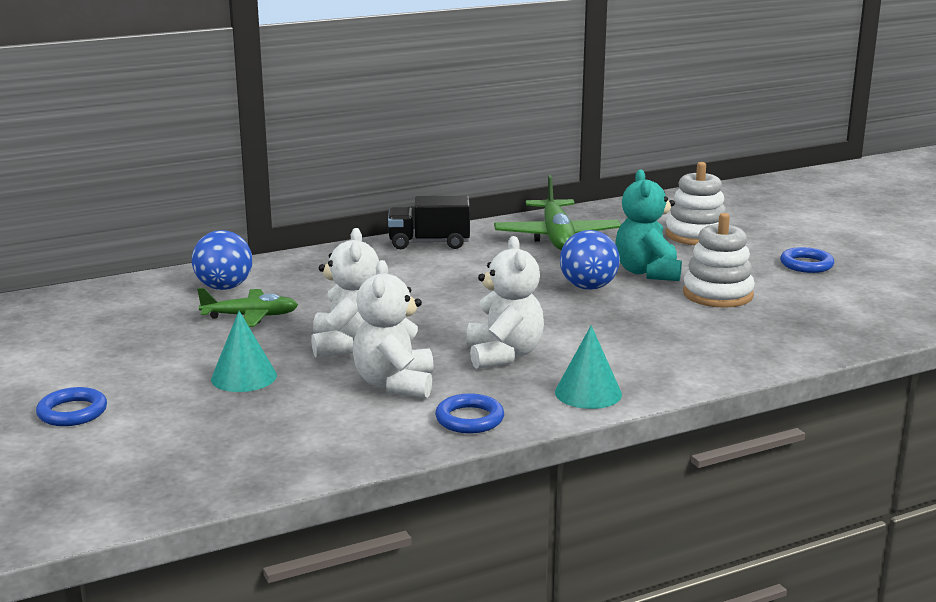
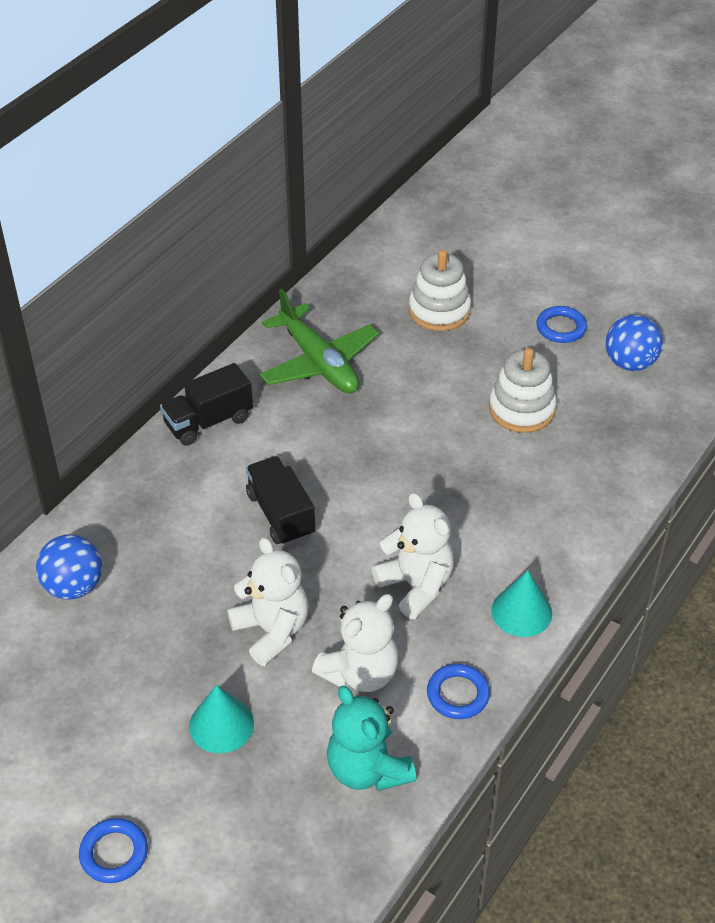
camera: 30 degrees left, 25 degrees up
green plane [197,288,298,327] -> none
white teddy bear [353,260,434,398] -> white teddy bear turned 105 degrees counterclockwise [312,594,398,692]
blue ball [560,230,620,290] -> blue ball moved to [605,315,663,371]
turquoise teddy bear [615,170,682,281] -> turquoise teddy bear moved to [327,686,416,791]
none -> black truck [246,456,315,545]

